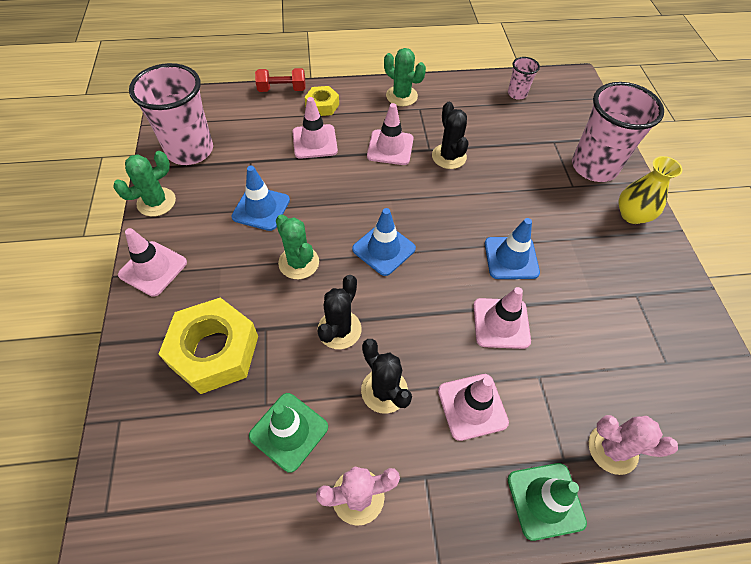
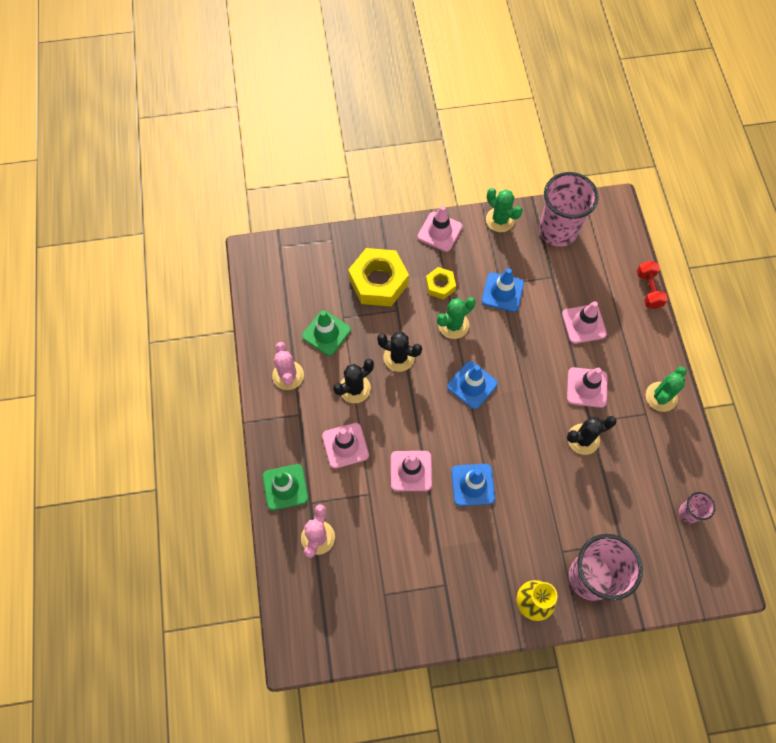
camera: 90 degrees right, 10 degrees up
yellow nut [305,86,339,116] -> yellow nut moved to [426,267,456,300]

